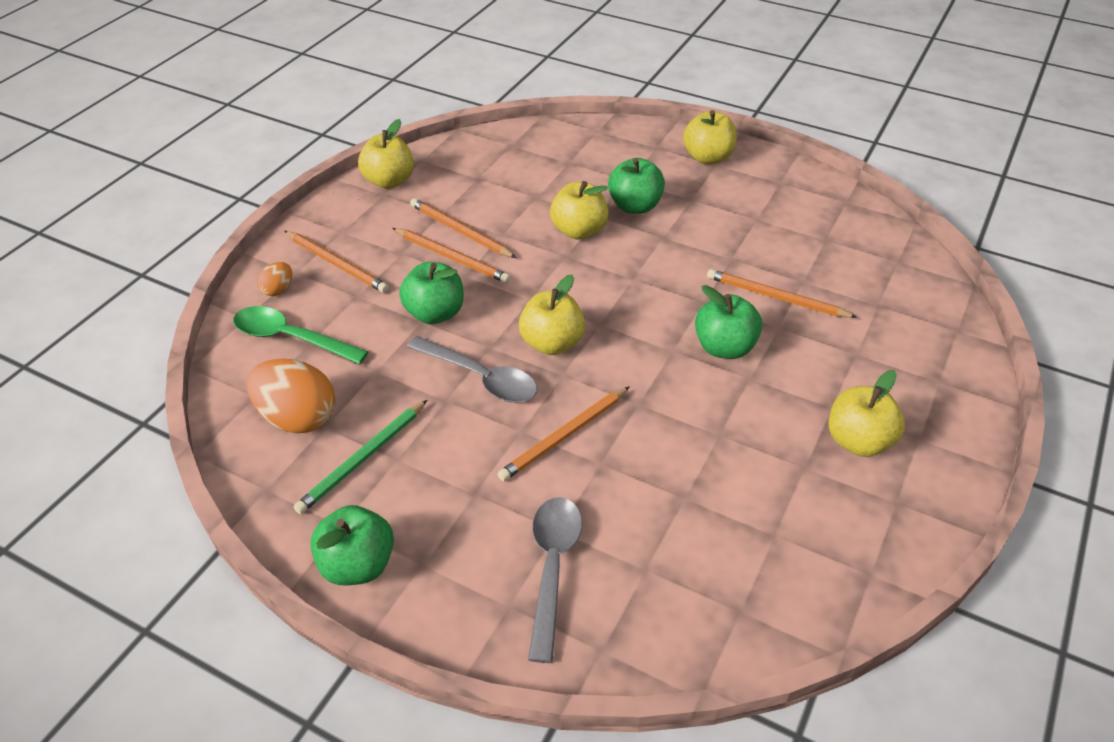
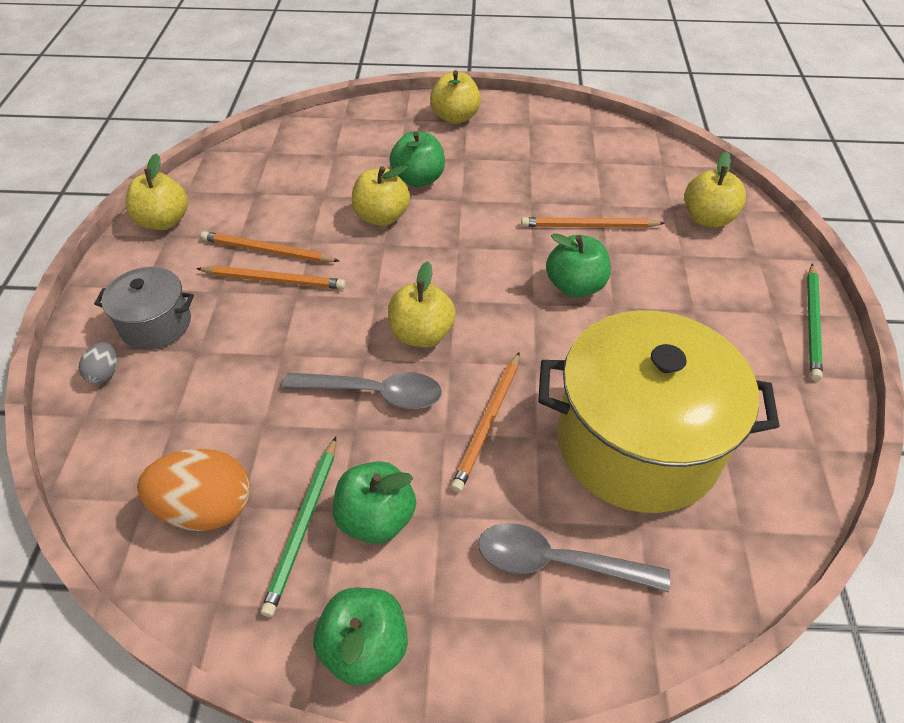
camera: 25 degrees left, 5 degrees up
green spoon [233,306,369,364] -> none
orange egg [257,262,292,296] -> grey egg [79,342,117,384]
orange pencil [285,231,389,293] -> grey pot [94,267,194,350]
green apple [399,262,464,324] -> green apple moved to [333,461,416,544]
grey spoon [528,497,582,663] -> grey spoon turned 60 degrees counterclockwise [478,523,670,592]
yellow apple [829,370,905,457] -> yellow apple moved to [684,151,746,228]
none -> yellow pot [538,310,780,513]
none -> green pencil [807,264,823,381]

